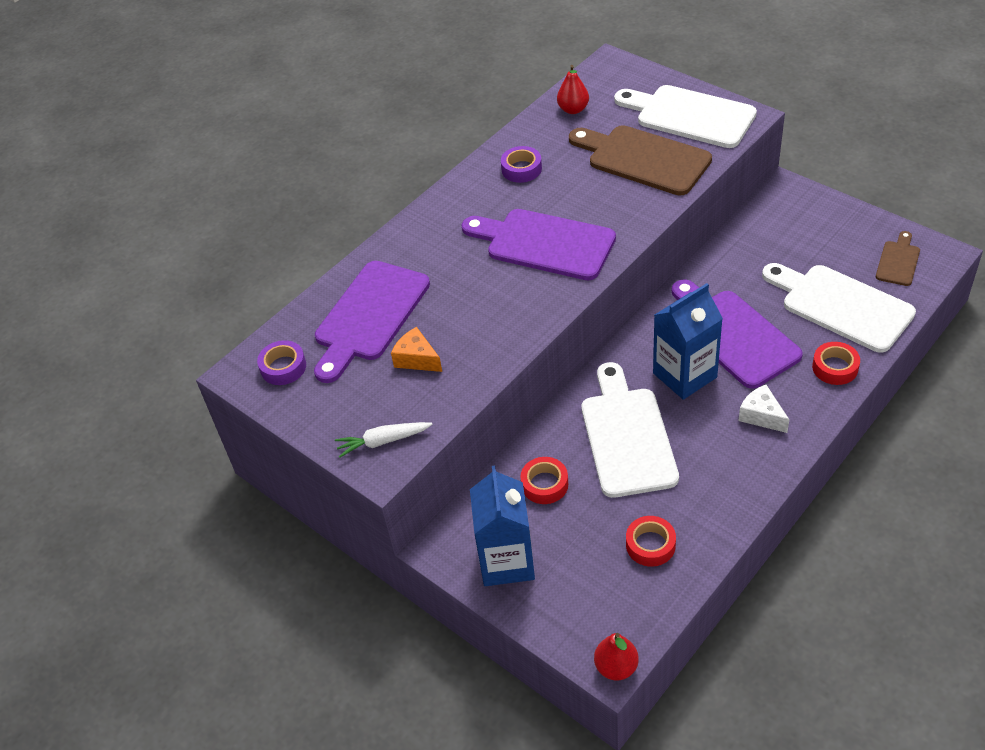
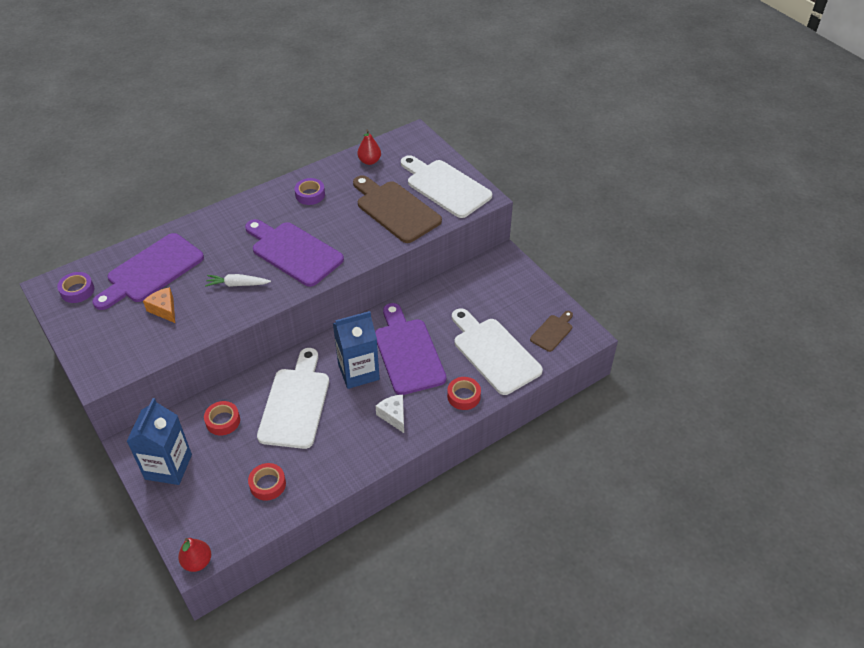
camera: 10 degrees right, 0 degrees up
white carrot [335,422,433,458] -> white carrot moved to [205,274,271,287]

